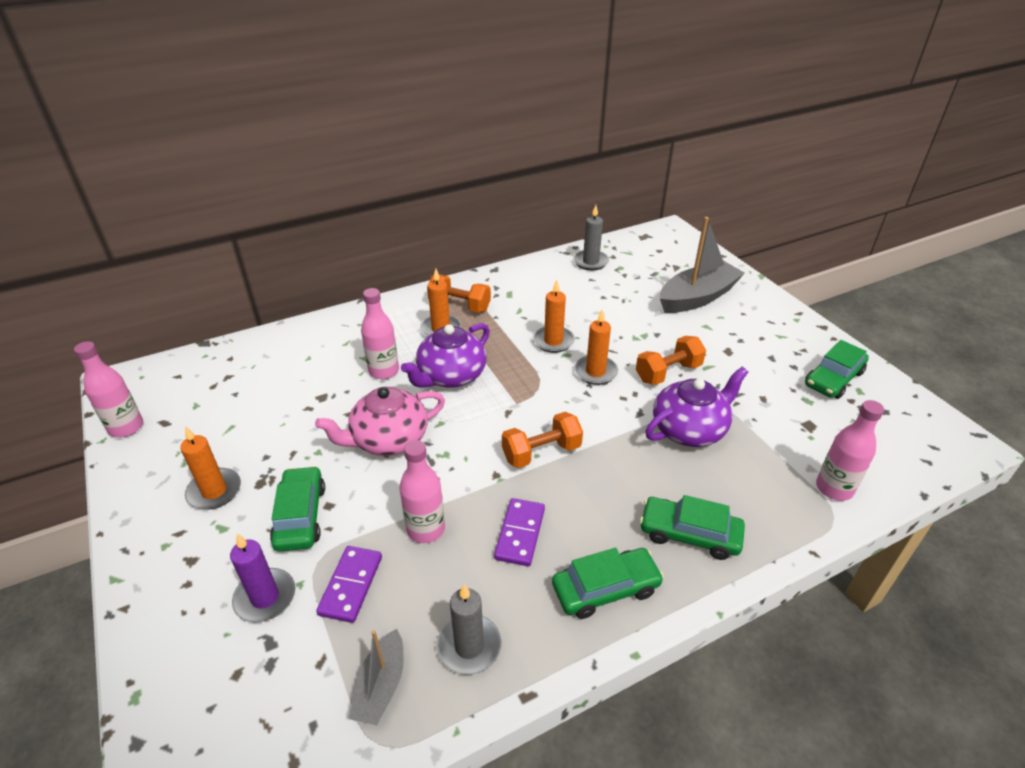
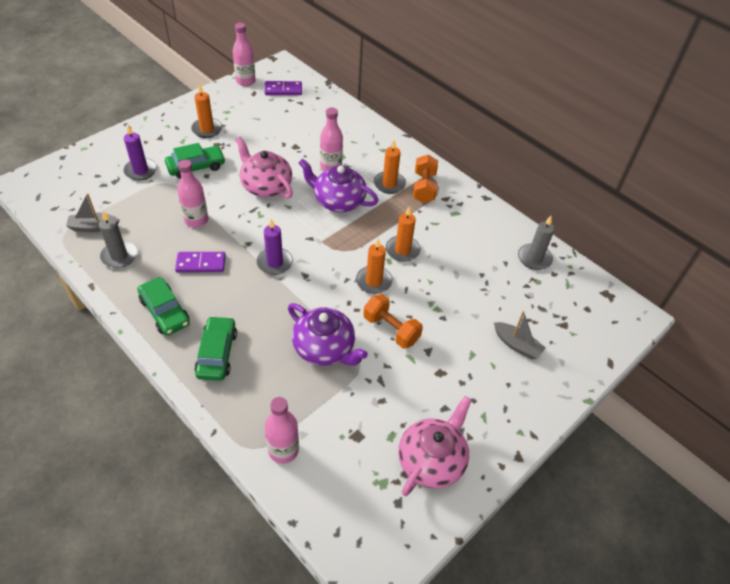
camera: 70 degrees right, 10 degrees up
purple domino [316,546,382,623] -> purple domino moved to [265,81,302,95]
orange dumbbell [502,412,583,468] -> purple candle [257,219,293,275]
grey boat [660,217,745,313] -> grey boat [494,311,546,359], size x0.54
green car [805,340,869,399] -> pink teapot [398,396,472,496]

